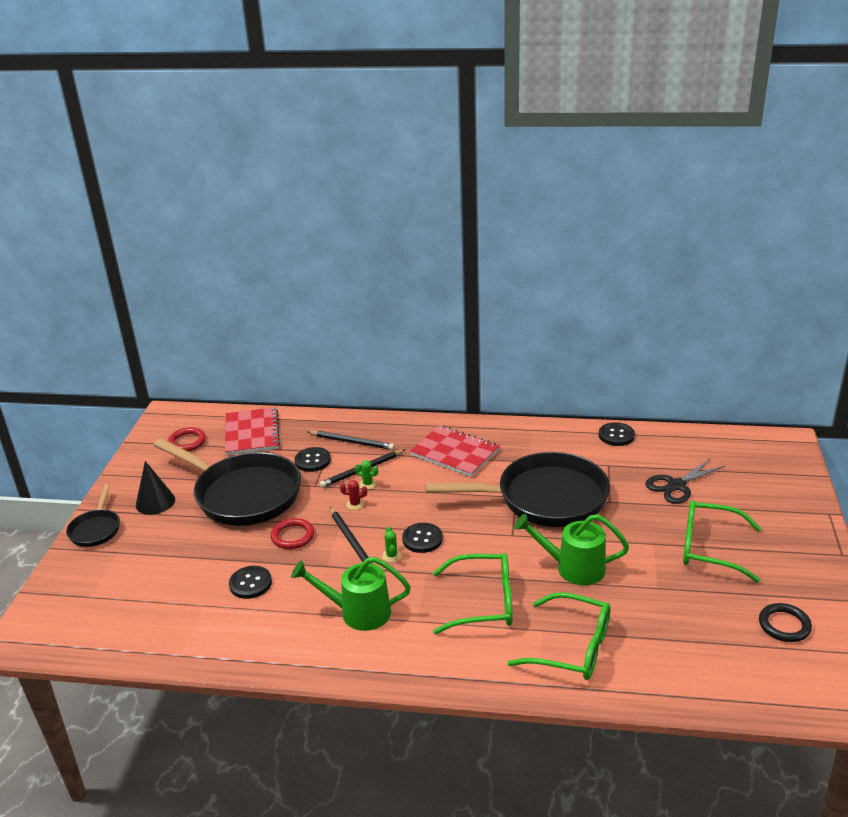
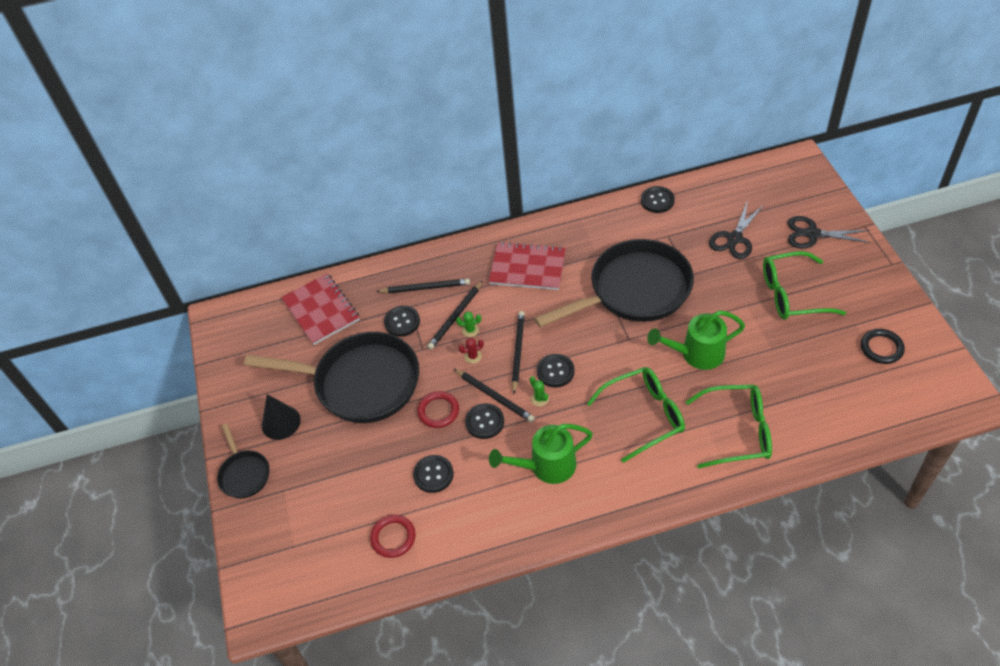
camera: 20 degrees left, 20 degrees up
red ring [168,427,206,451] -> red ring moved to [370,515,416,558]
none -> black button [465,403,504,439]
none -> black pencil [512,311,525,394]
none -> black scissors [788,216,871,249]

